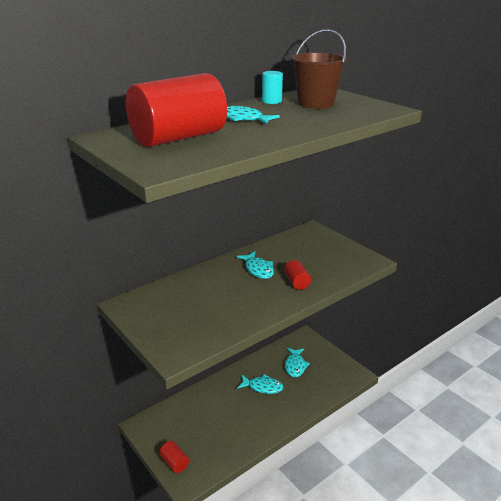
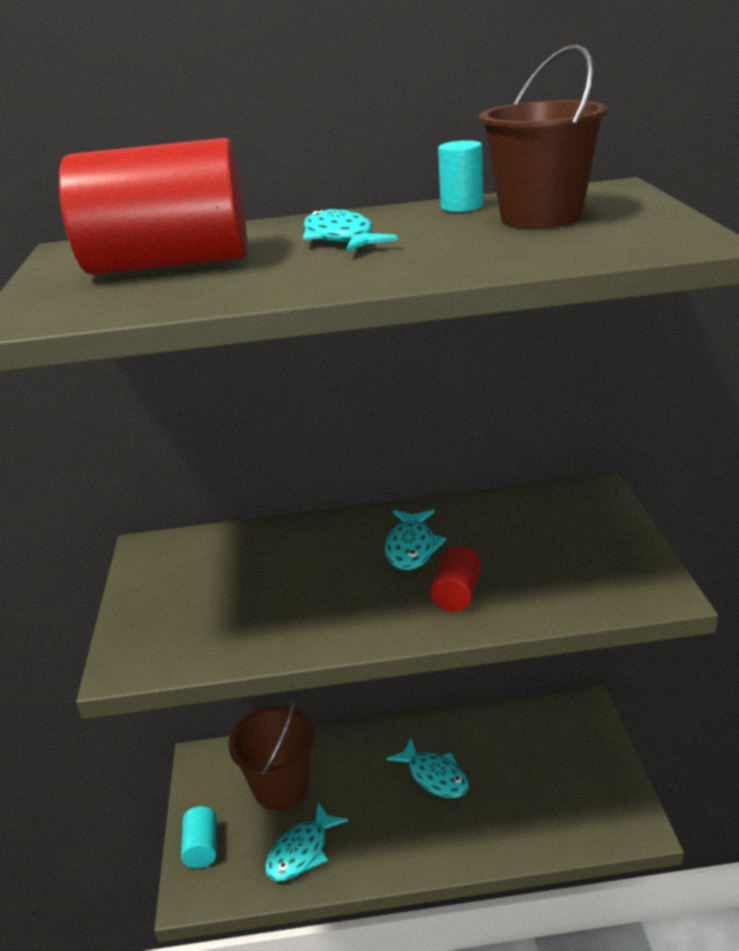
camera: 35 degrees right, 0 degrees up
red cylinder [159,441,189,473] -> turquoise cylinder [181,806,217,868]
turquoise fish [285,348,310,377] -> turquoise fish moved to [265,802,348,881]
none -> brown bucket [228,696,315,810]

